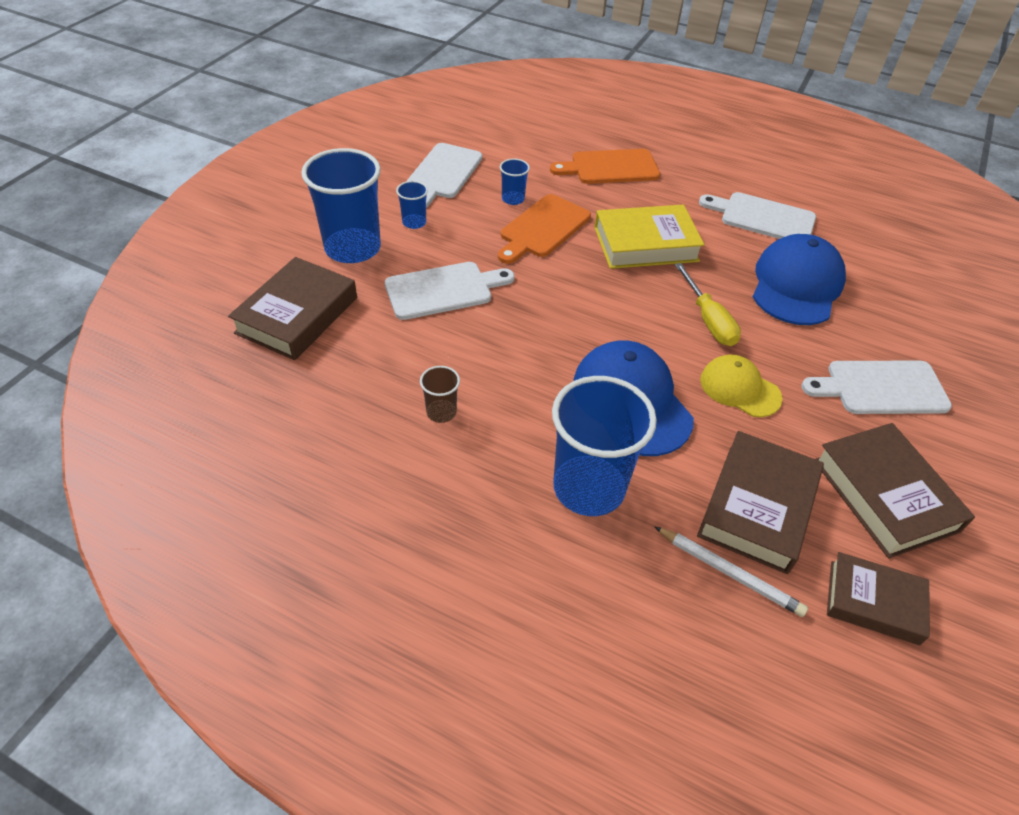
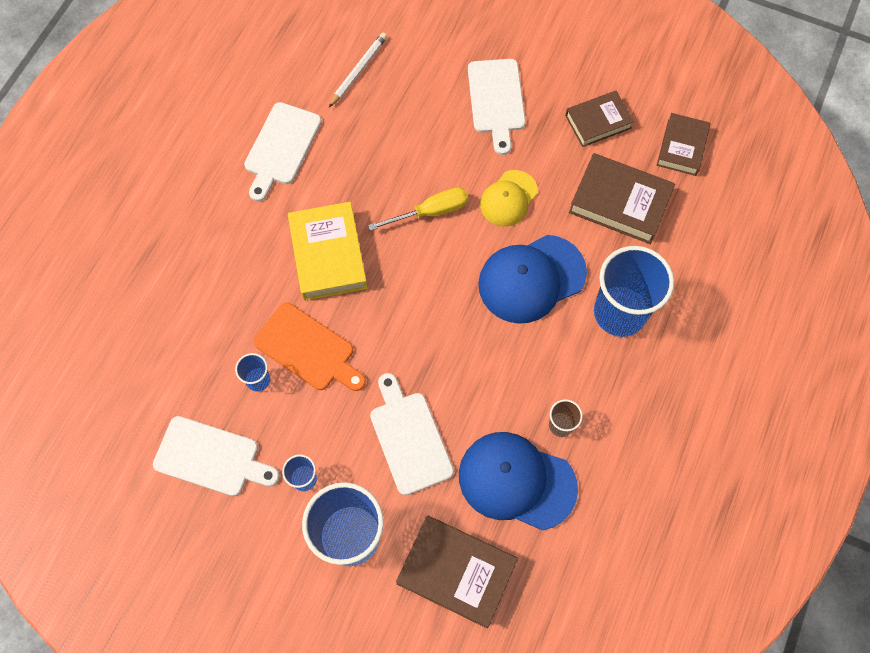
camera: 90 degrees left, 20 degrees up
orange cutting board [550,149,660,184] -> none
white pencil [655,527,808,617] -> white pencil moved to [329,33,387,107]
blue cap [753,234,846,325] -> blue cap moved to [459,432,578,530]
brown book [816,423,975,559] -> brown book [565,91,634,147], size x0.66

